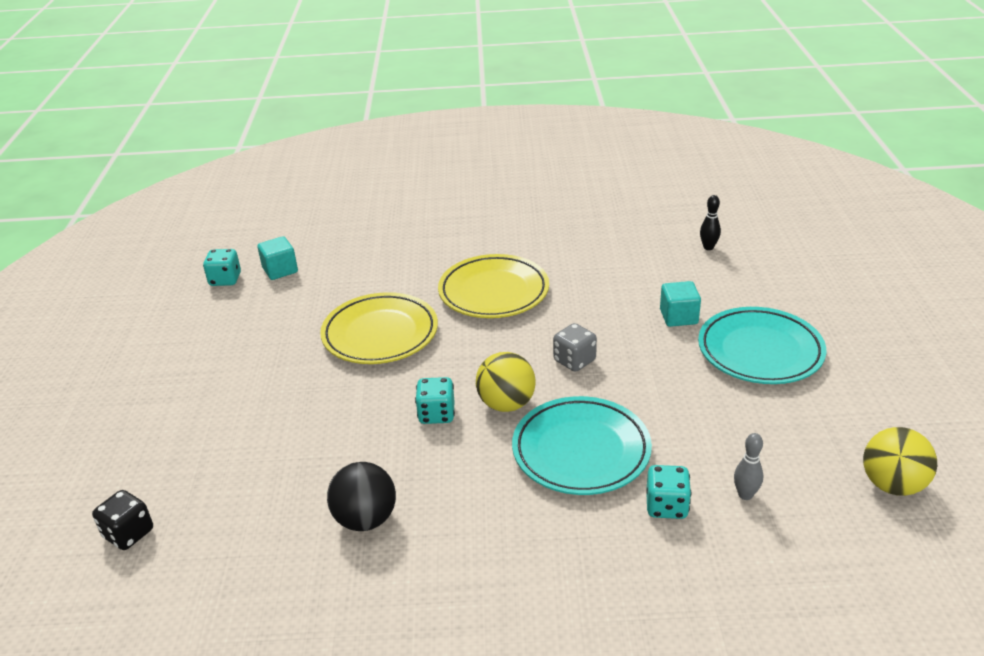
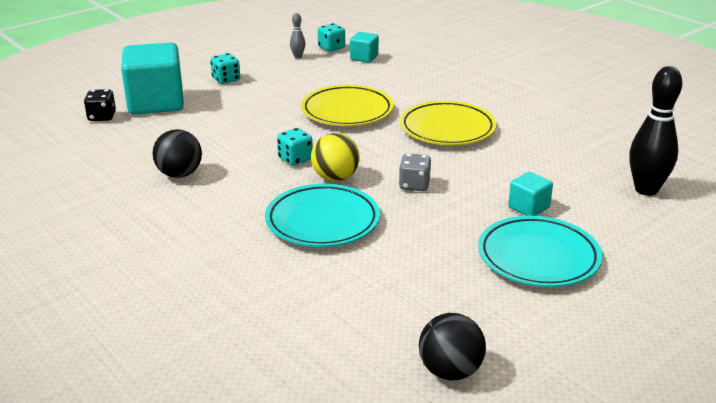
camera: 50 degrees right, 5 degrees down
turquoise dice [646,465,691,519] -> turquoise dice moved to [210,53,240,84]
black bowling pin [700,195,721,250] -> black bowling pin [630,66,682,196], size x2.19
grey bowling pin [734,433,763,500] -> grey bowling pin moved to [290,13,305,58]
yellow ball [863,427,937,496] -> black ball [419,313,486,380]
none -> turquoise cube [121,43,184,115]

